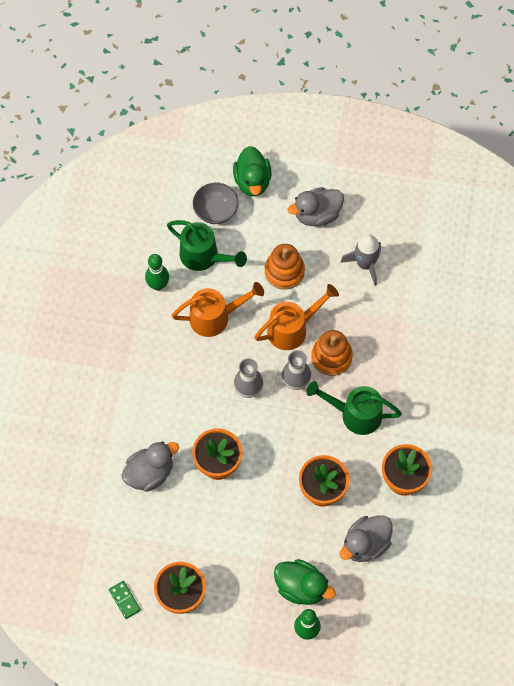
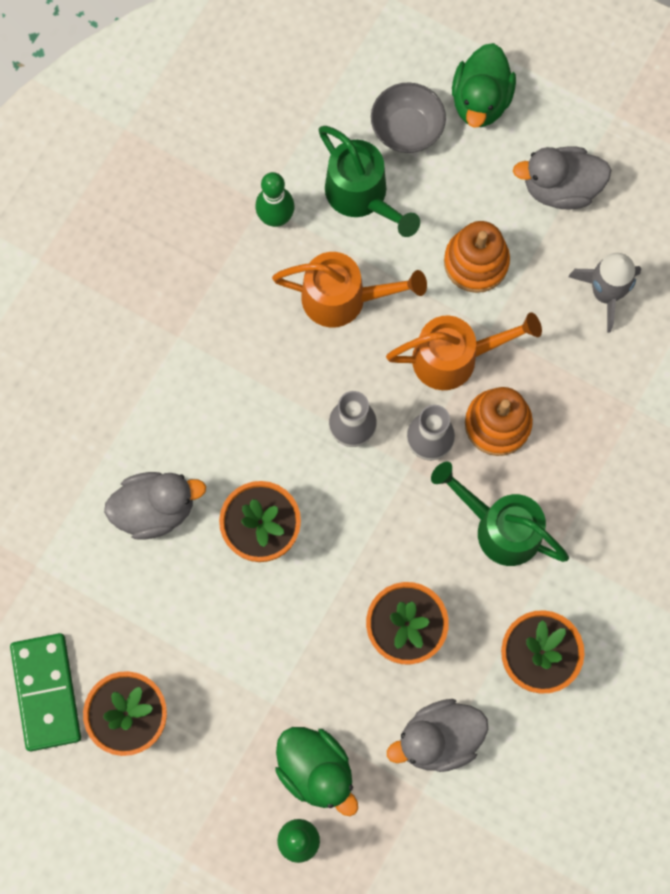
camera: 20 degrees right, 10 degrees up
green domino [109,581,141,619] -> green domino [10,633,81,751], size x1.95

